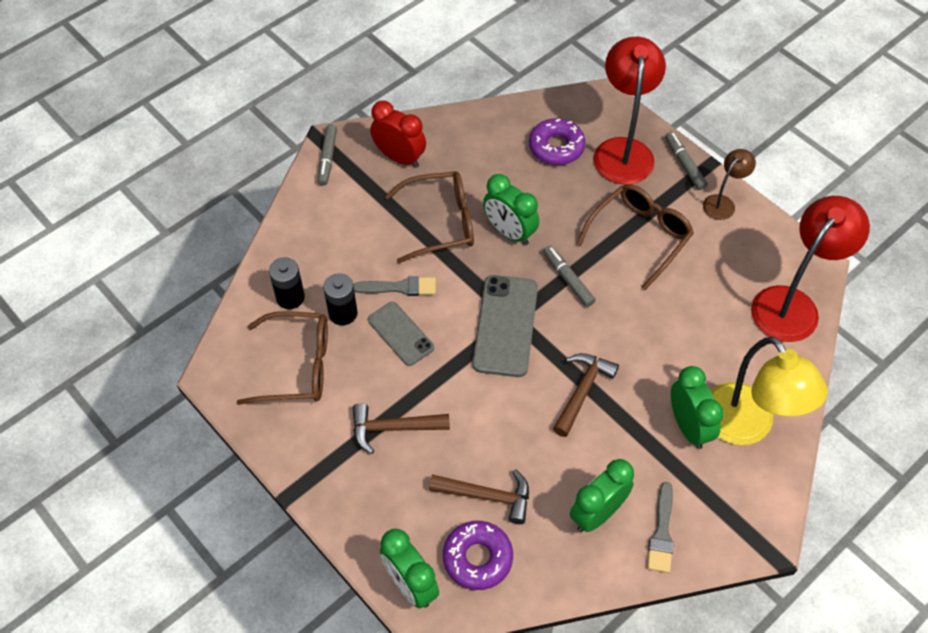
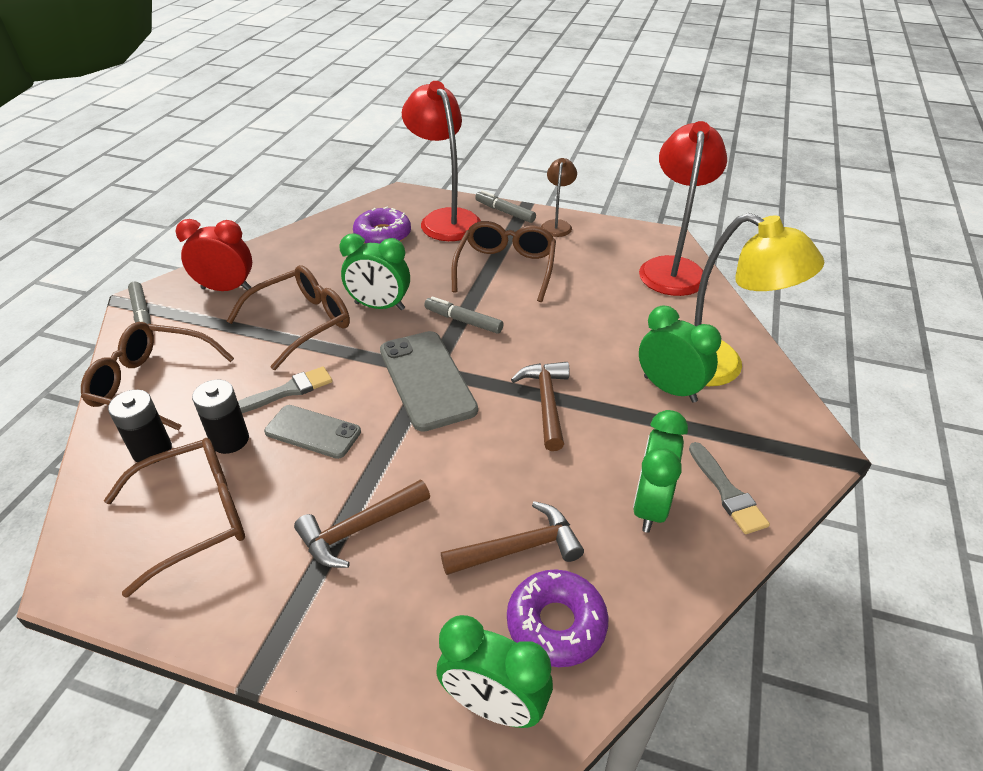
camera: 30 degrees left, 15 degrees down
none -> brown glasses [81,322,234,431]

